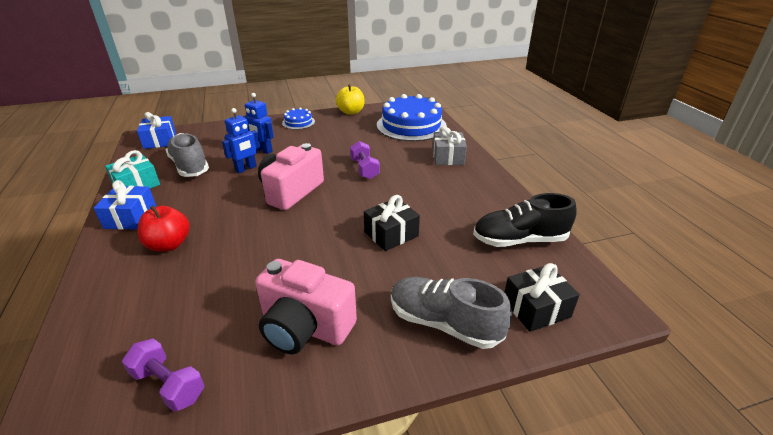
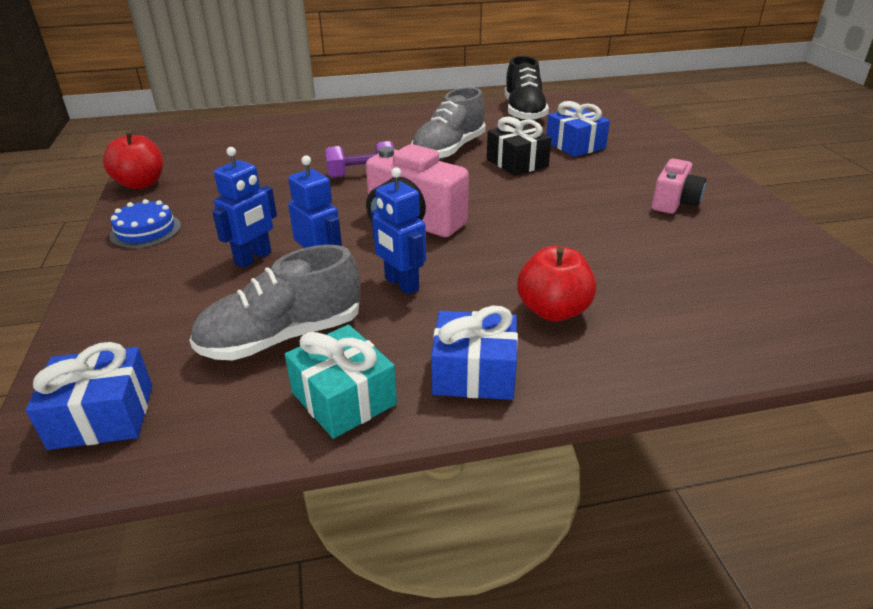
camera: 85 degrees left, 0 degrees up
purple dumbbell [122,338,204,412] -> none
pink camera [255,259,357,354] -> pink camera [652,159,706,214], size x0.60
yellow apple [336,84,365,115] -> red apple [103,131,163,189]
blue cake [377,94,447,141] -> none
grey shoe [391,277,512,349] -> grey shoe moved to [411,87,486,160]
grey gift [433,126,467,165] -> none
black gift [504,263,580,332] -> none
none -> blue robot [371,167,426,295]
none -> blue gift [546,101,610,157]

